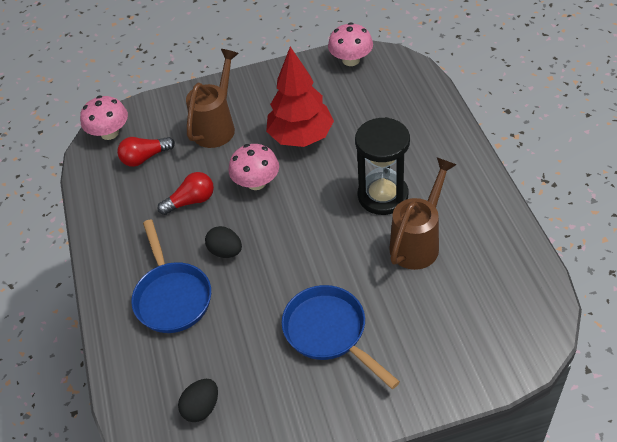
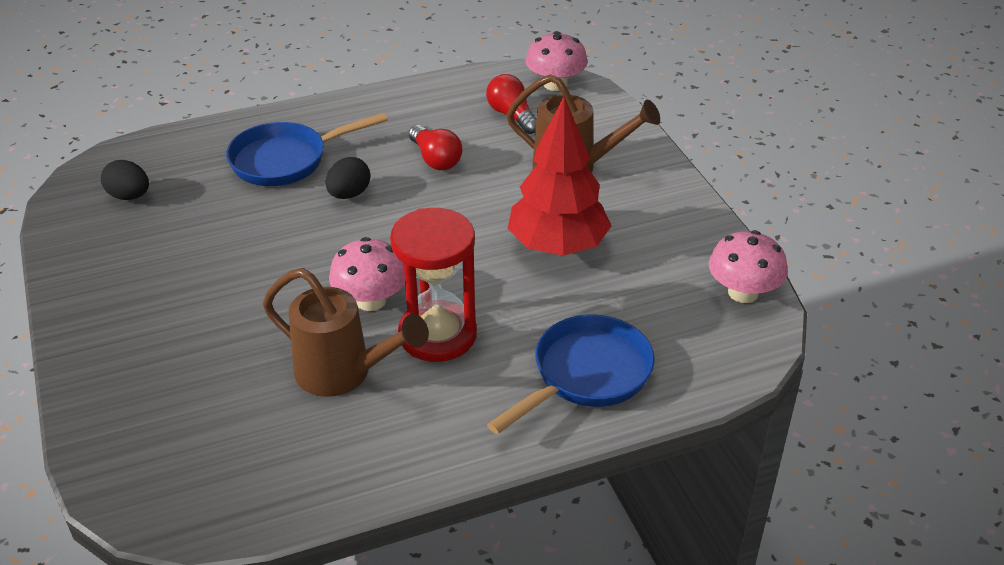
camera: 80 degrees right, 10 degrees down
pink mushroom [228,144,279,190] -> pink mushroom moved to [329,237,405,311]
blue pan [282,285,400,389] -> blue pan moved to [487,315,655,434]
black hourglass [355,117,410,215] -> red hourglass [390,208,477,362]

